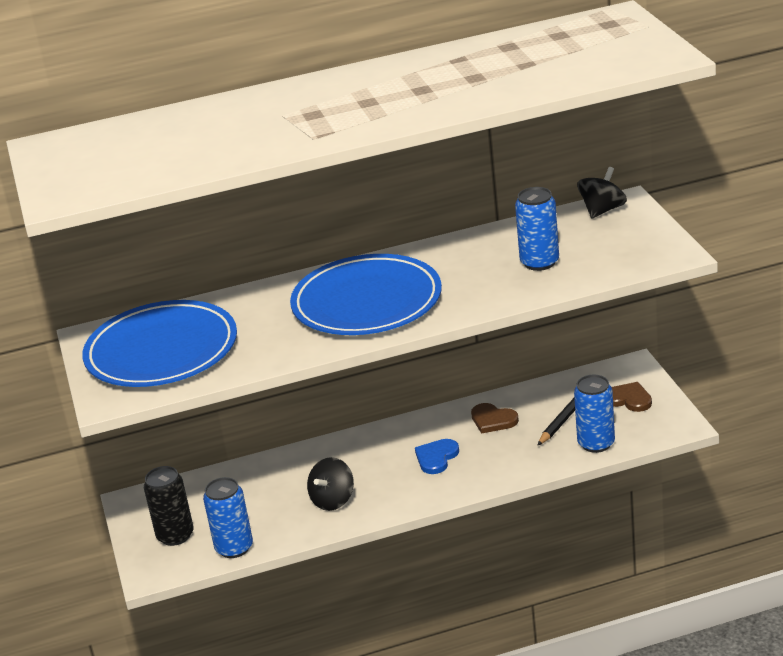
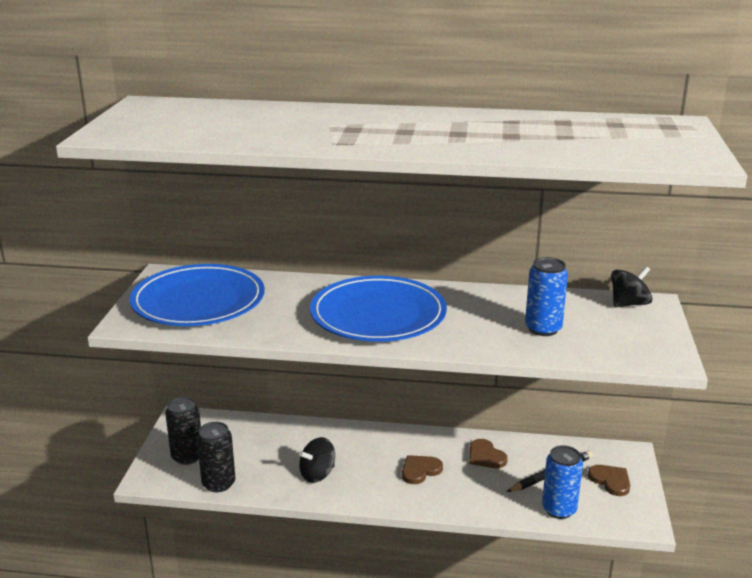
camera: 20 degrees right, 5 degrees down
blue can [203,477,253,558] -> black can [197,422,235,492]
blue heart [415,439,459,474] -> brown heart [402,455,443,484]

